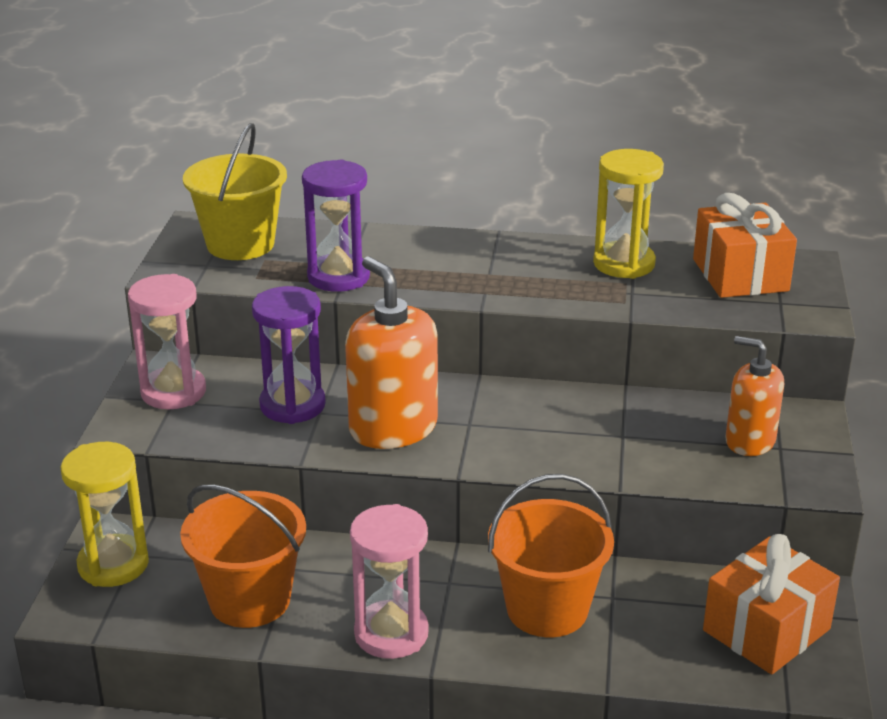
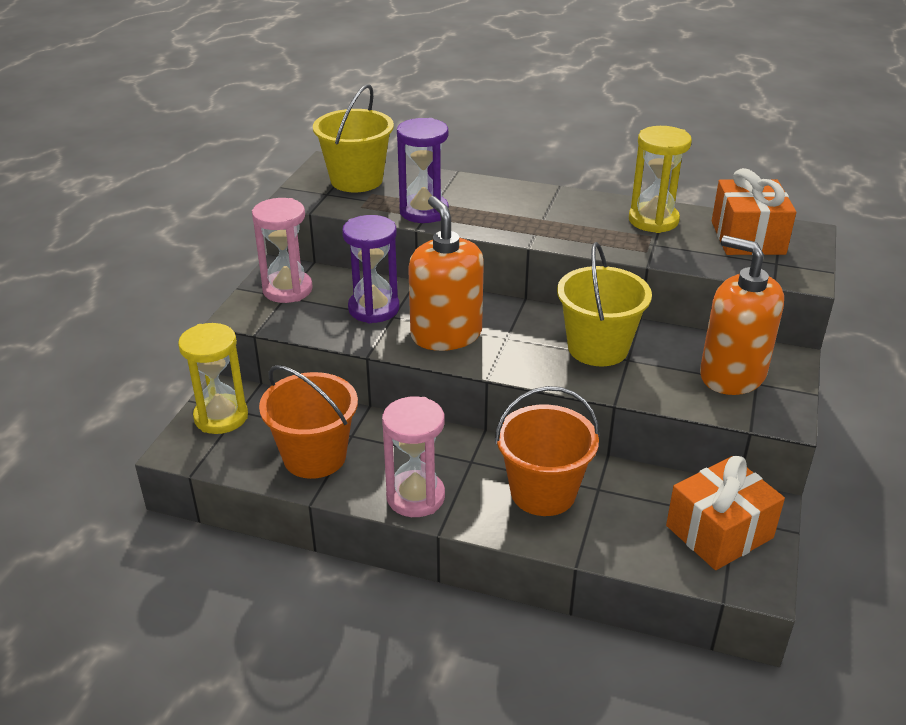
camera: 10 degrees right, 5 degrees up
orange soap dispenser [725,336,784,456] -> orange soap dispenser [700,235,784,395], size x1.56
none -> yellow bucket [557,242,652,366]

